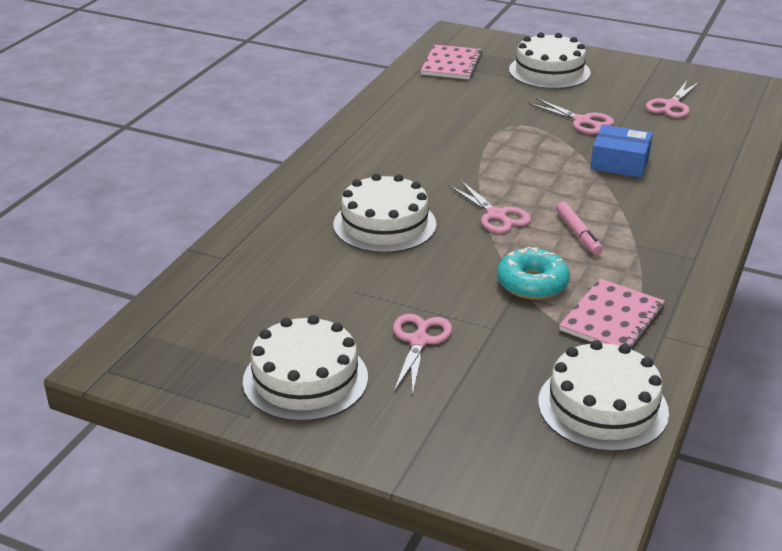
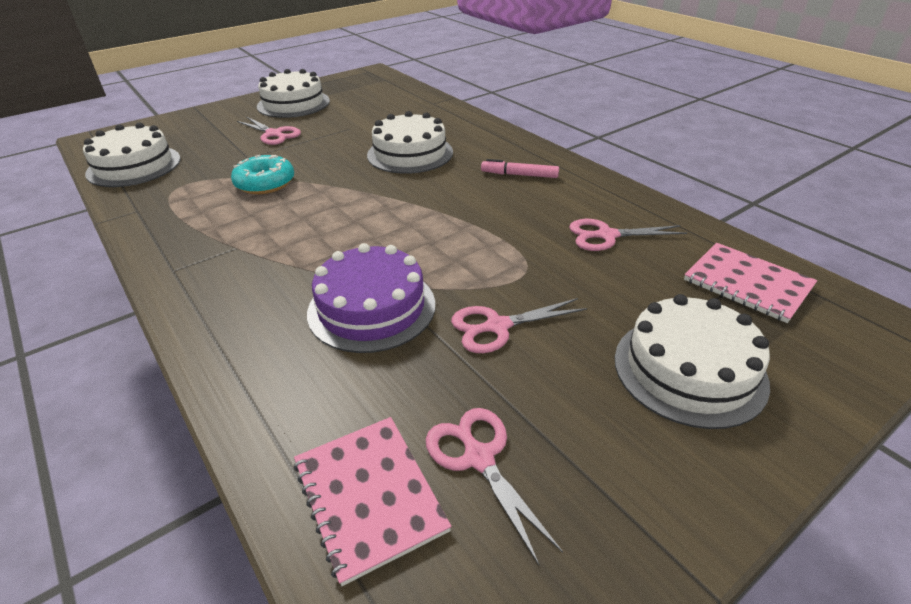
camera: 120 degrees right, 5 degrees up
pink scissors [449,181,531,233] -> pink scissors moved to [569,219,687,251]
pink marker [556,201,603,255] -> pink marker moved to [481,159,559,178]
pink notebook [559,279,665,349] -> pink notebook moved to [294,417,452,586]
blue box [591,125,653,178] -> purple cake [307,243,435,353]

